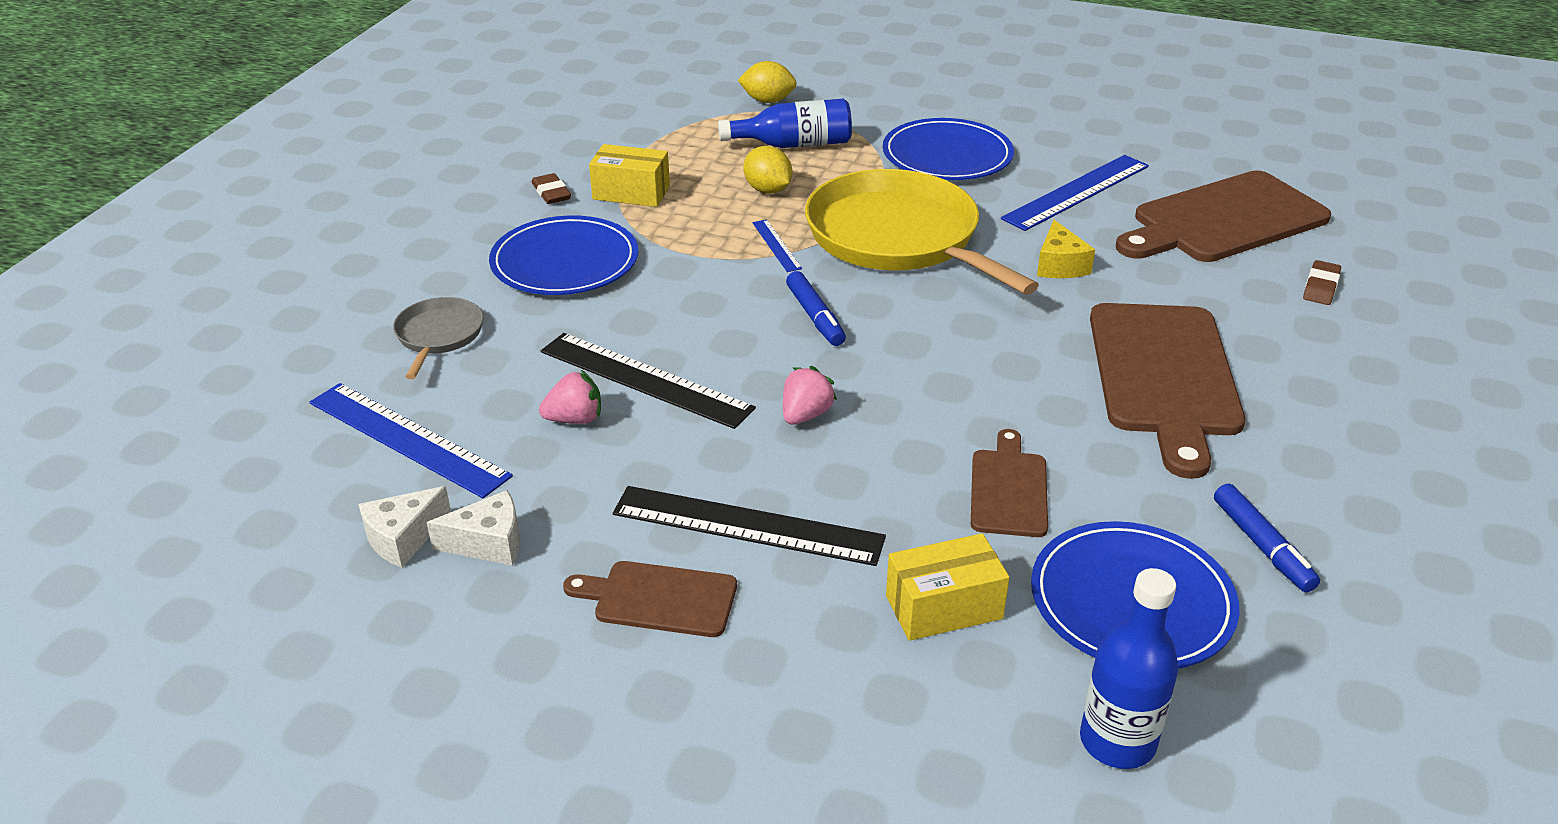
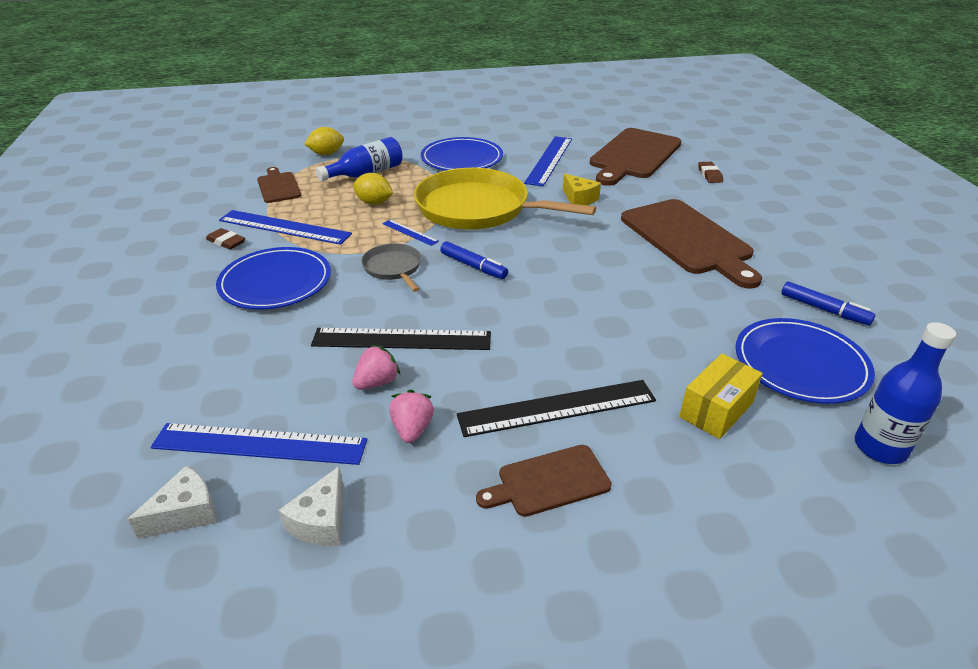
camera: 30 degrees left, 0 degrees up
grey pan [393,297,483,379] -> grey pan moved to [361,243,421,292]
white cheese [426,490,520,566] -> white cheese moved to [127,466,217,539]
yellow box [589,144,670,207] -> blue ruler [219,210,352,245]
pink strawberry [783,366,837,425] -> pink strawberry moved to [389,390,434,443]
brown cutting board [971,429,1048,537] -> brown cutting board moved to [257,167,301,203]

